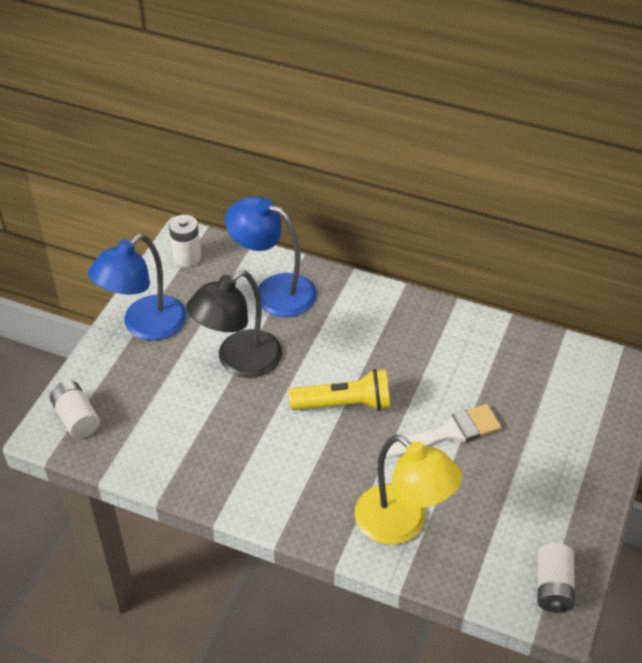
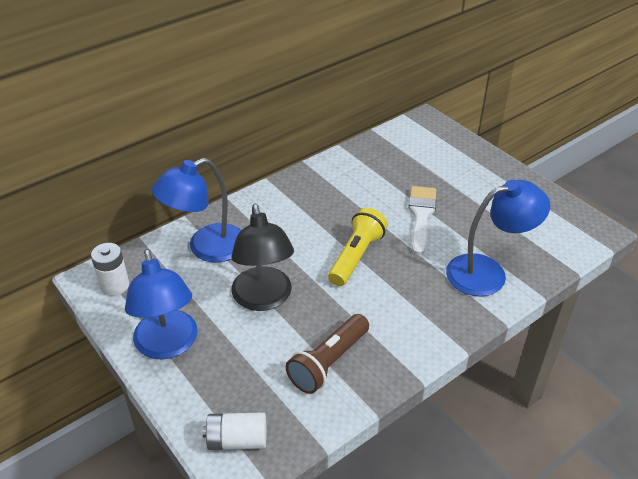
camera: 60 degrees left, 5 degrees down
yellow lamp [354,434,462,545] -> blue lamp [446,179,550,297]
white battery [537,543,575,613] -> none
none -> brown flashlight [286,314,369,394]

